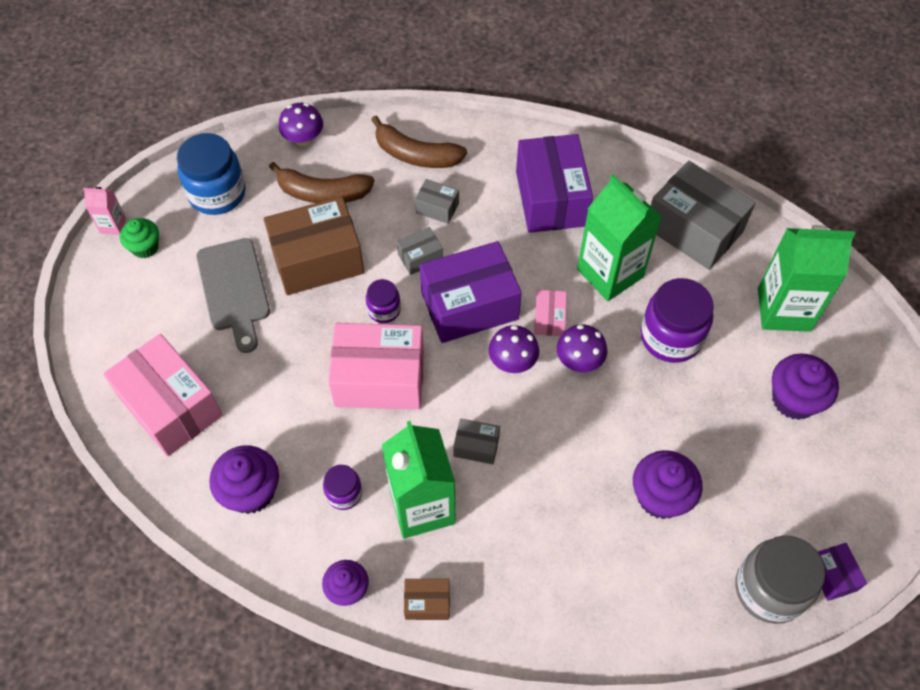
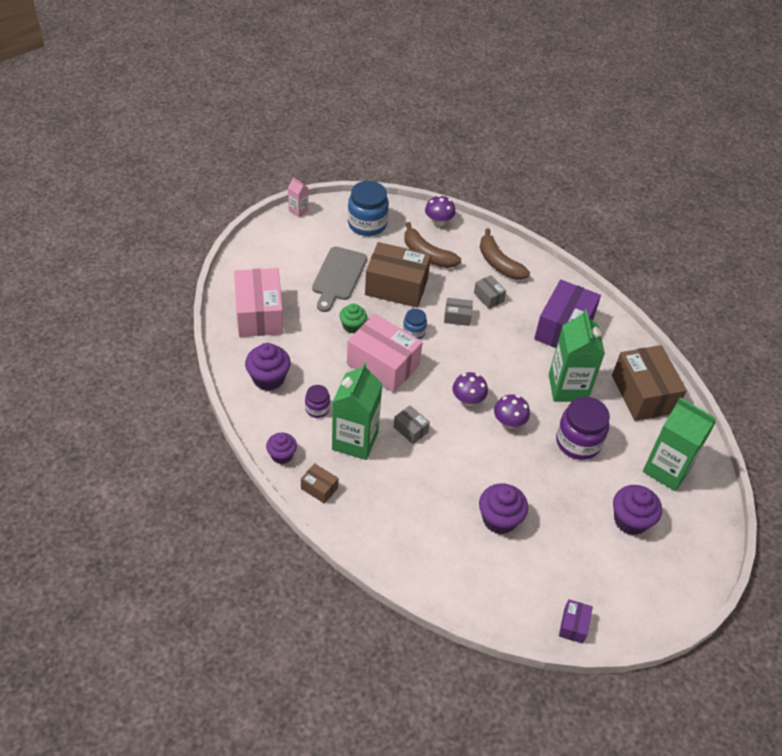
camera: 30 degrees right, 10 degrees down
green cupcake [120,218,159,258] -> green cupcake moved to [339,303,367,333]
purple jar [366,279,401,323] -> blue jar [403,309,427,339]
purple box [420,241,522,343] -> none
pink box [534,290,567,336] -> none
grey box [651,161,756,270] -> brown box [612,345,687,421]
grey jar [735,535,825,624] -> none

